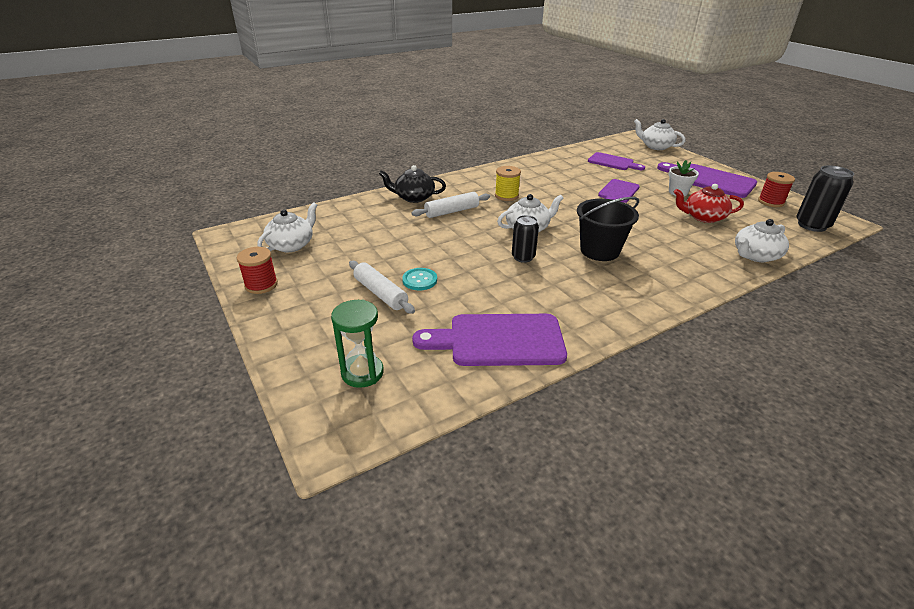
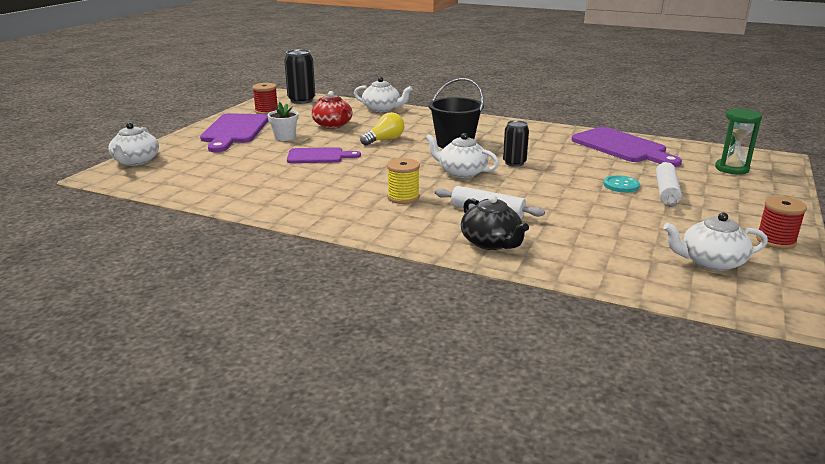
camera: 125 degrees left, 10 degrees down
purple cutting board [588,152,645,170] -> none
none -> yellow light bulb [360,112,404,146]

